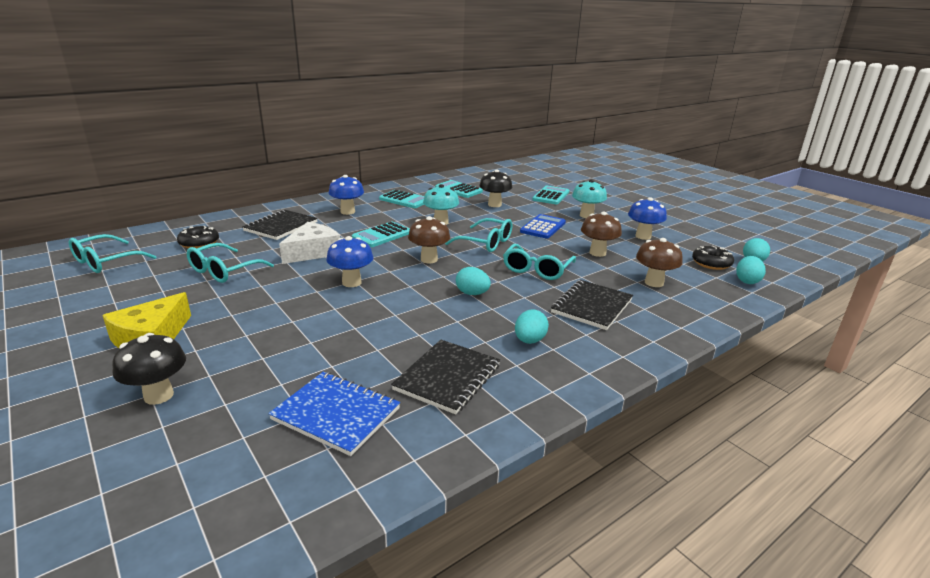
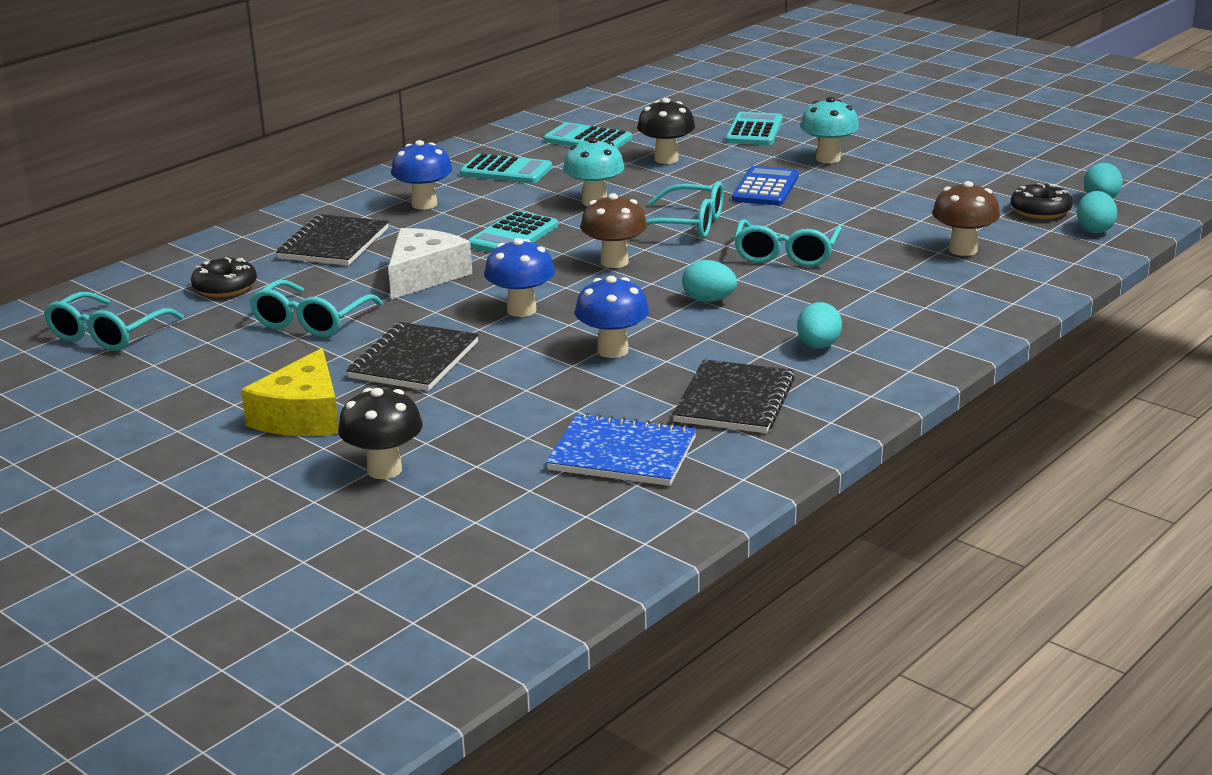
camera: 10 degrees left, 0 degrees up
black notebook [551,280,633,330] -> black notebook moved to [346,322,479,391]
brown mushroom [581,212,622,257] -> none
blue mushroom [628,197,667,240] -> blue mushroom moved to [575,276,649,358]

